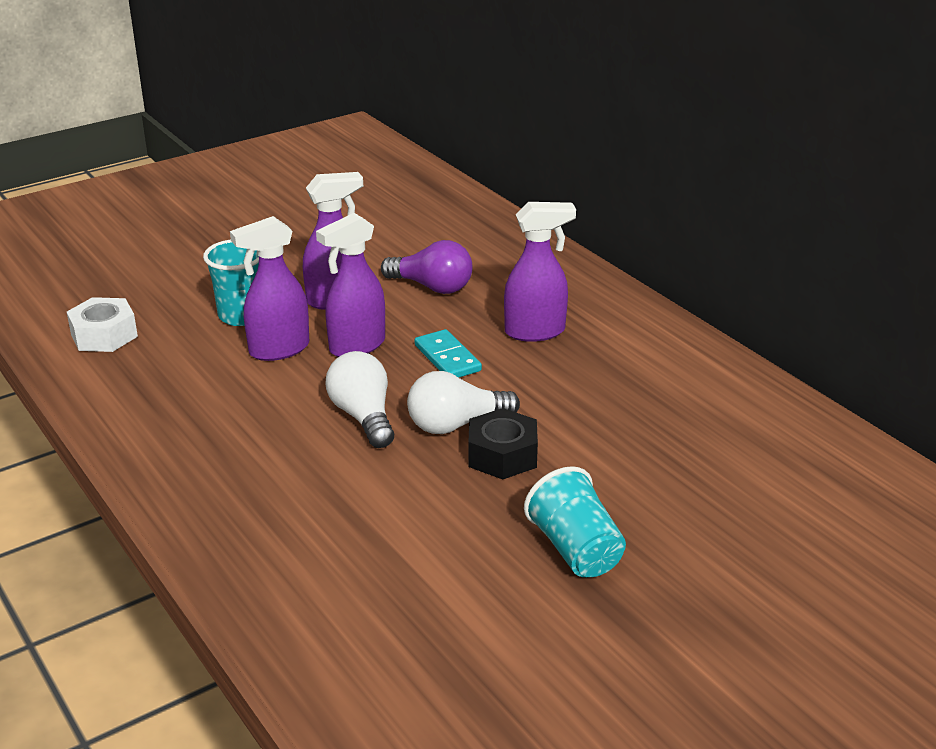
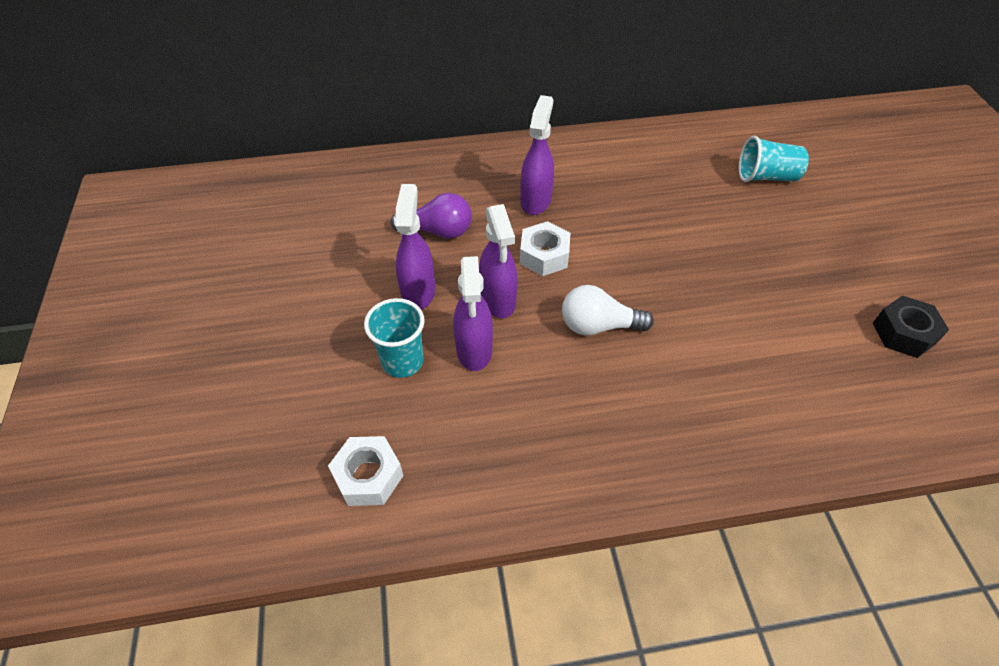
camera: 65 degrees left, 20 degrees up
purple light bulb [381,240,473,294] -> purple light bulb turned 45 degrees clockwise [390,193,472,239]
white light bulb [407,371,520,434] -> none
turquoise domino [415,329,482,378] -> white nut [520,221,570,276]
black nut [469,408,538,480] -> black nut moved to [873,295,949,358]
turquoise cup [524,466,626,577] -> turquoise cup moved to [739,136,809,182]

